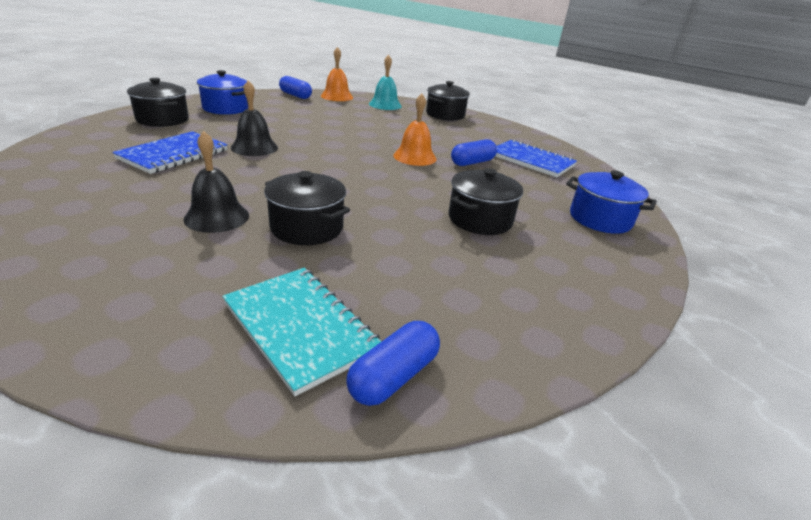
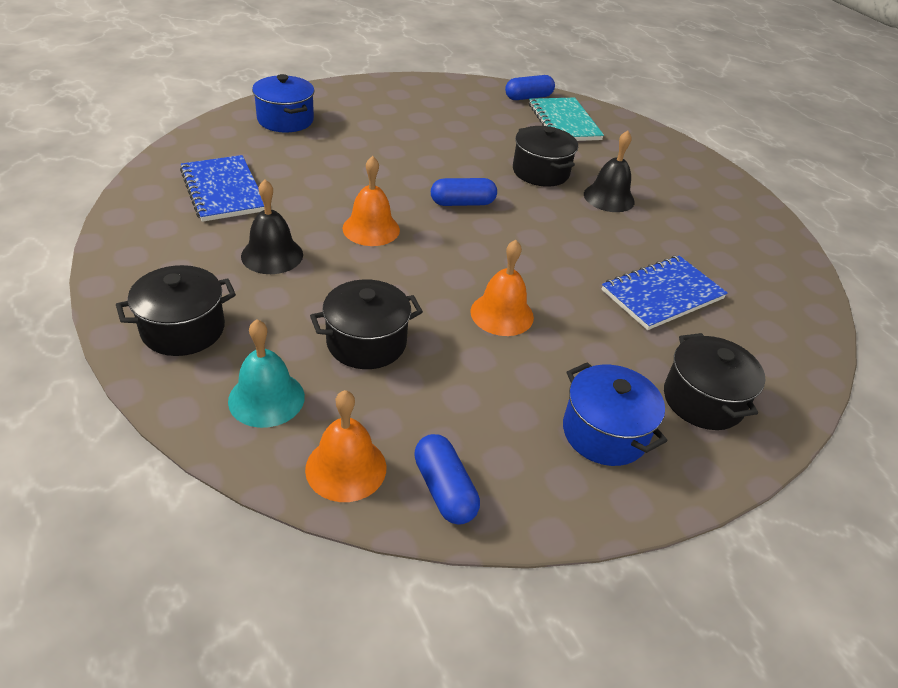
camera: 155 degrees left, 10 degrees up
black bell [231,80,278,156] -> black bell moved to [241,179,303,274]
black pot [449,168,523,235] -> black pot moved to [310,279,423,369]
blue capsule [451,139,497,166] -> blue capsule moved to [431,178,497,206]
none -> orange bell [470,240,534,336]

